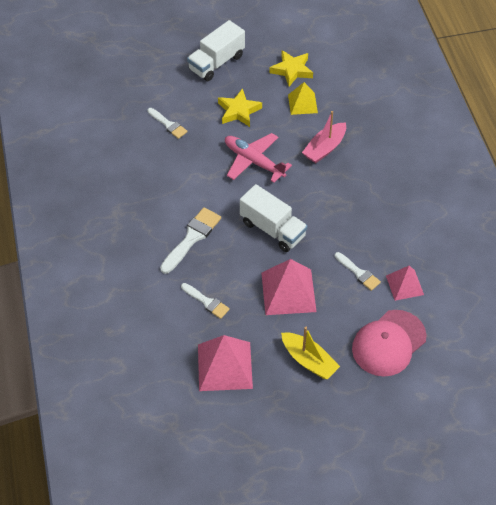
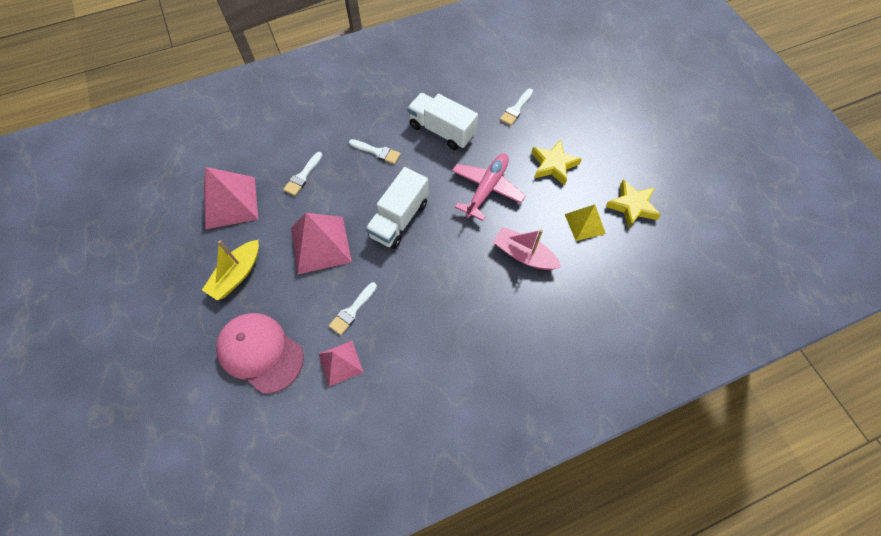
camera: 80 degrees right, 10 degrees up
white brush [160,207,221,274] -> white brush [349,139,401,164], size x0.63
white truck [187,20,245,81] -> white truck moved to [407,93,478,150]

